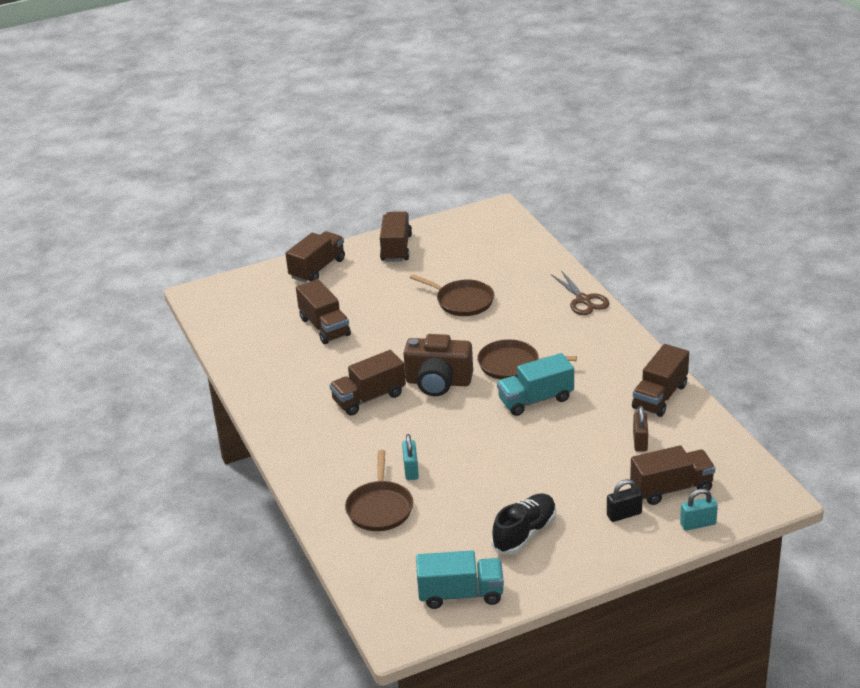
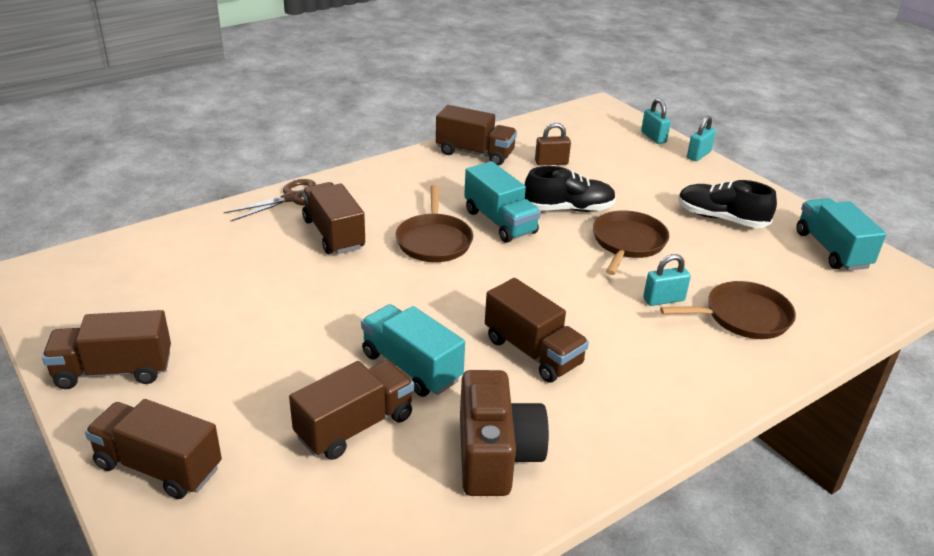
camera: 105 degrees left, 0 degrees up
brown camera [403,334,473,396] -> brown camera moved to [460,370,549,496]
brown pan [410,274,494,316] -> brown pan moved to [593,211,669,275]
black padlock [607,479,643,522] -> none
brown truck [630,445,715,505] -> brown truck moved to [302,182,365,254]
none -> turquoise truck [361,304,465,397]
none -> black shoe [525,166,616,212]
none -> turquoise padlock [687,116,716,161]

